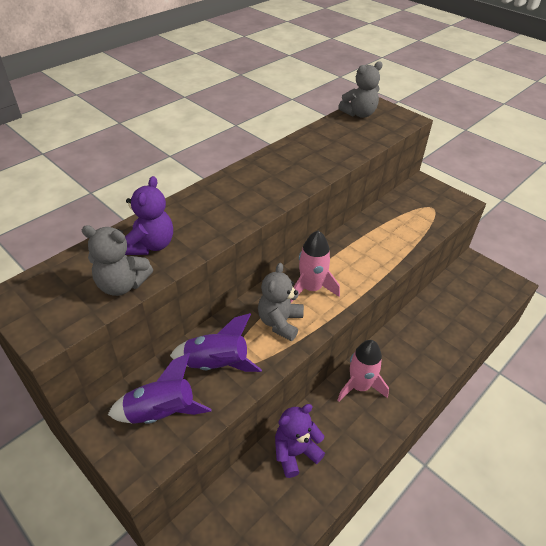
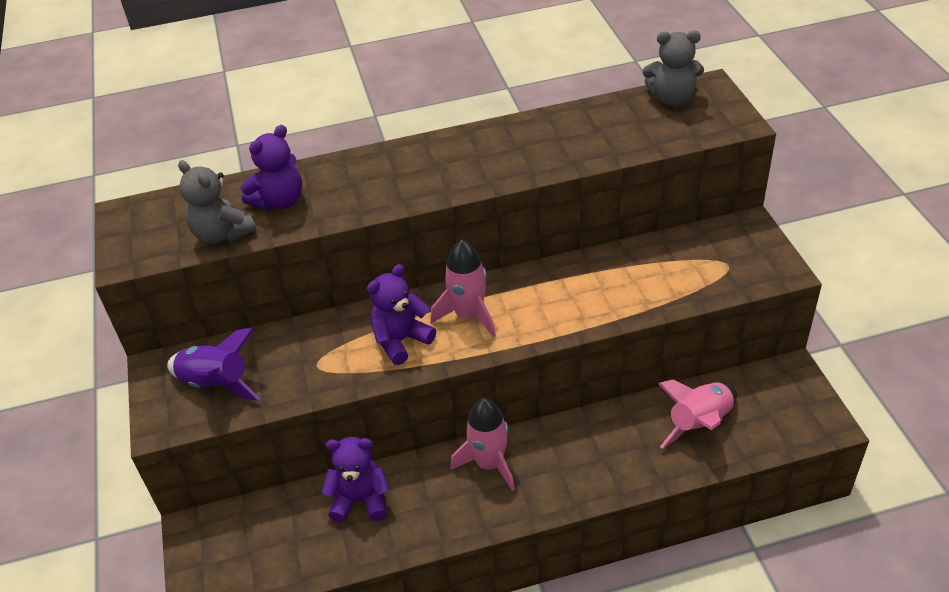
camera: 35 degrees right, 0 degrees up
purple rocket [170,313,262,372] -> none
grey teddy bear [258,263,304,341] -> purple teddy bear [367,264,436,365]
none -> pink rocket [658,380,737,449]

